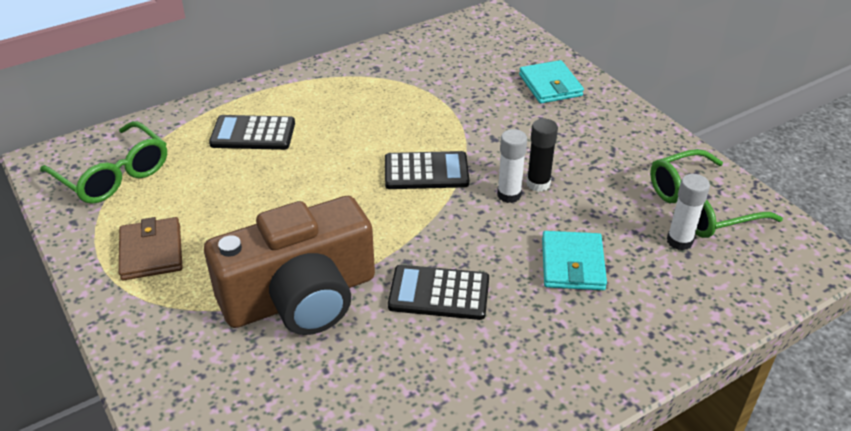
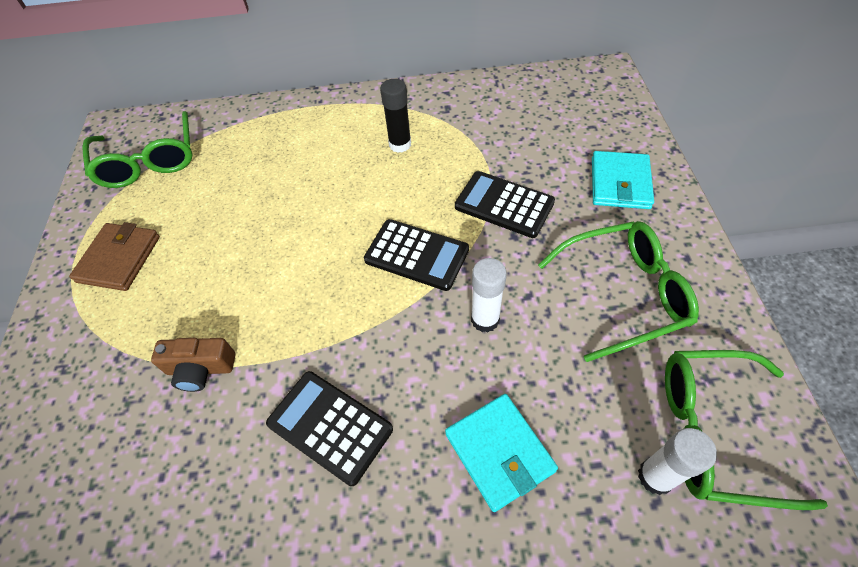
camera: 30 degrees right, 15 degrees up
brown camera [204,196,375,335] -> brown camera [151,338,236,392], size x0.40
black calculator [209,115,295,150] -> black calculator moved to [455,171,555,238]
black glue stick [526,119,558,192] -> black glue stick moved to [380,79,411,153]
turquoise wallet [542,231,607,290] -> turquoise wallet turned 60 degrees counterclockwise [445,394,558,512]
none -> green glasses [538,221,699,362]

